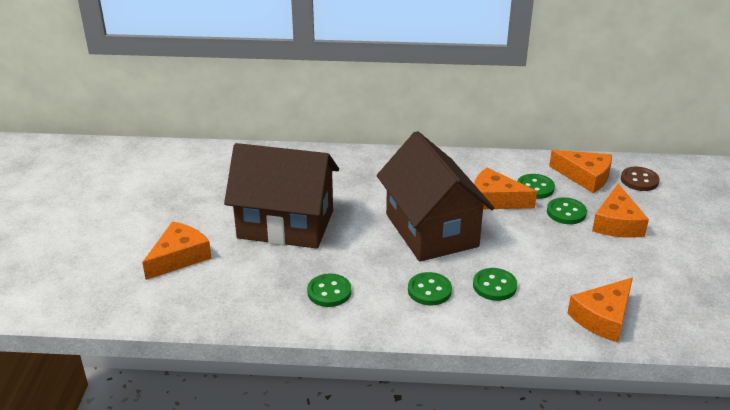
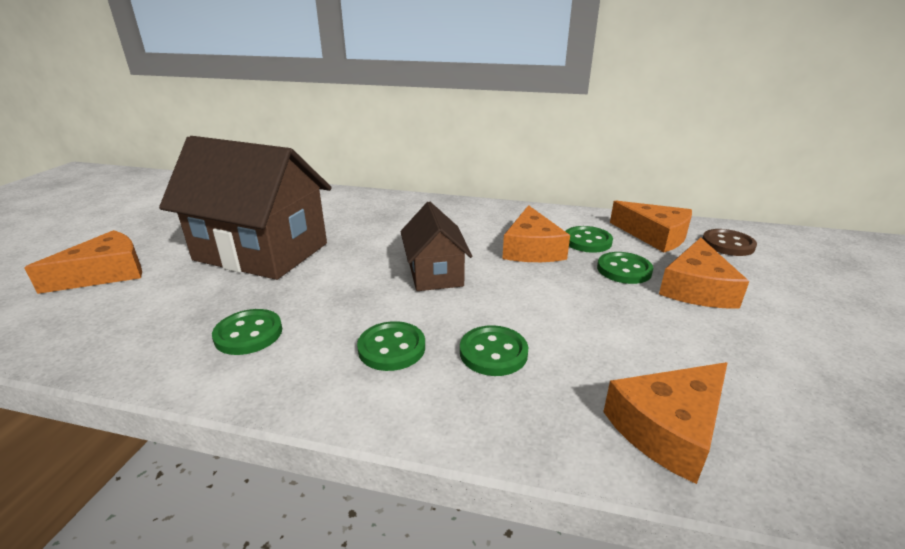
camera: 10 degrees right, 5 degrees down
brown house [377,131,494,262] -> brown house [400,202,472,291], size x0.54
orange cheese [474,168,537,209] -> orange cheese turned 120 degrees counterclockwise [502,205,570,262]

